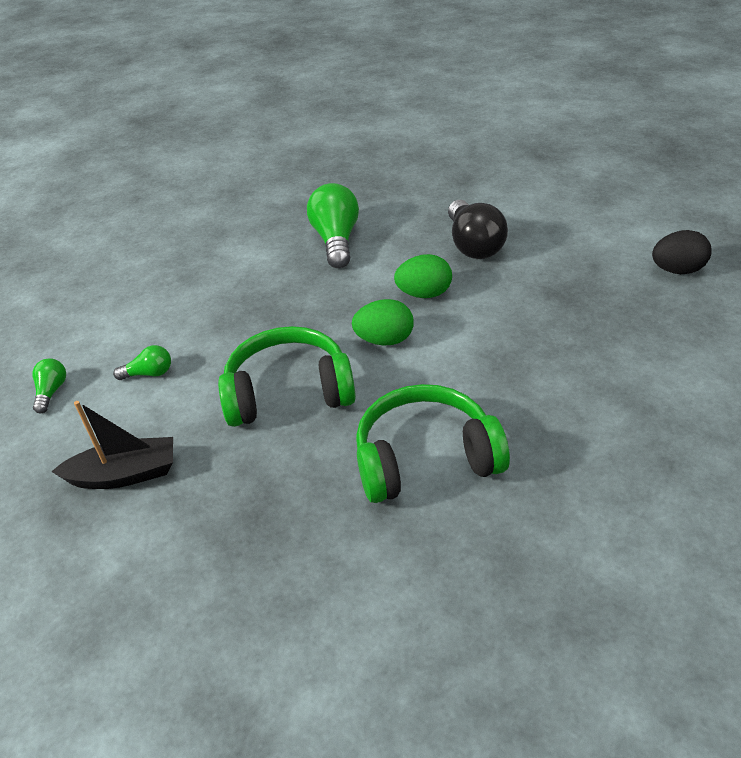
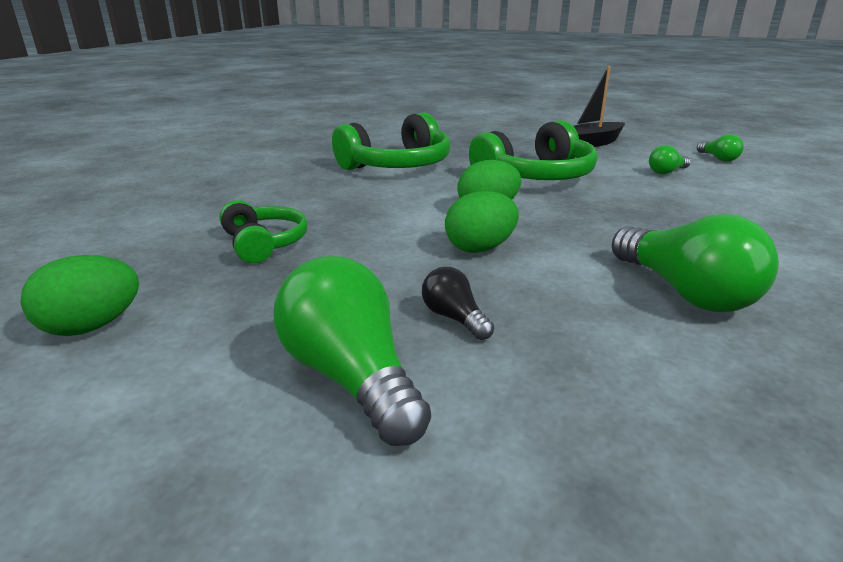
camera: 155 degrees right, 15 degrees down
black light bulb [448,200,508,259] -> black light bulb [422,267,494,340], size x0.50
black egg [652,230,712,274] -> green egg [20,255,139,336]
none -> green headphones [219,200,307,264]
none -> green light bulb [274,256,431,446]

